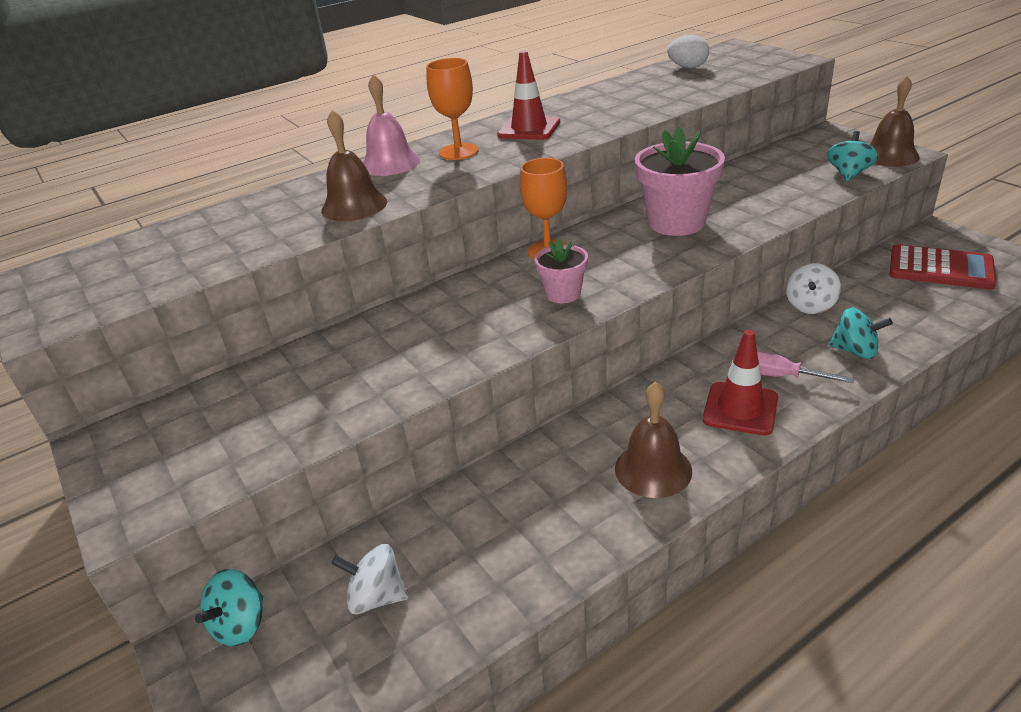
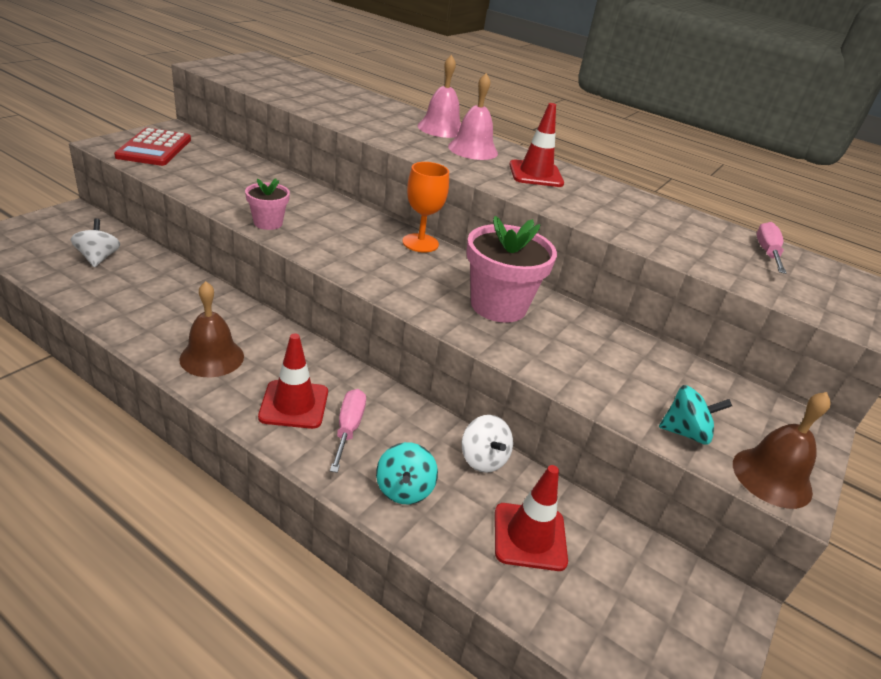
camera: 60 degrees right, 0 degrees up
turquoise spinning top [195,569,263,646] -> none
brown bell [321,110,387,221] -> none
orange goblet [426,58,479,160] -> pink bell [448,73,498,160]
pink flower pot [535,238,588,303] -> pink flower pot moved to [245,178,290,230]
white egg [667,35,709,68] -> pink screwdriver [756,222,786,274]
white spinning top [786,263,841,314] -> white spinning top turned 120 degrees counterclockwise [462,415,513,473]
red calculator [890,244,996,289] -> red calculator moved to [114,128,191,166]
none -> red traffic cone [495,465,568,571]

